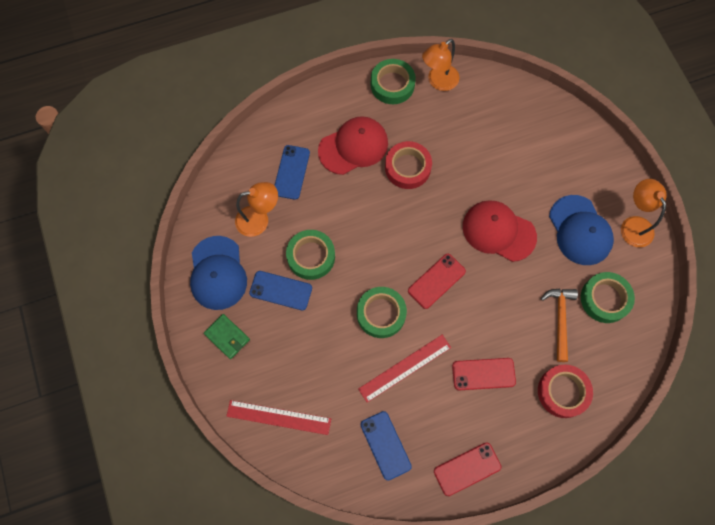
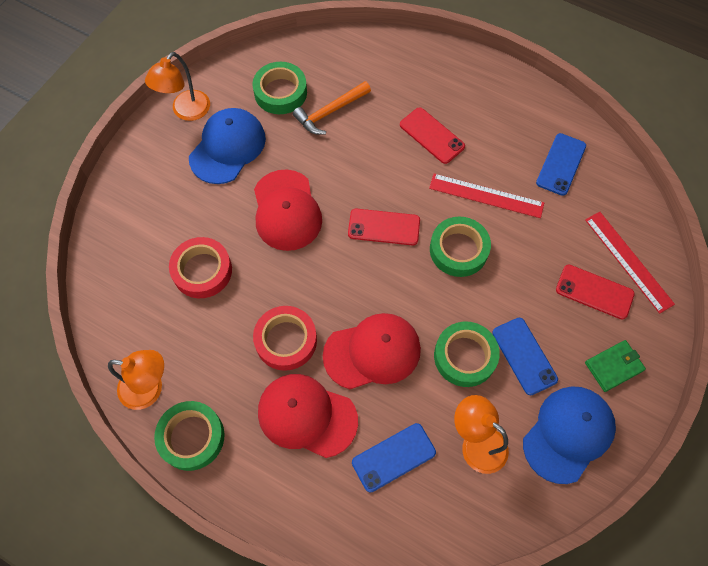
camera: 130 degrees left, 5 degrees down
green wallet [204,314,250,359] -> green wallet turned 60 degrees clockwise [585,340,646,392]
red phone [434,443,501,496] -> red phone moved to [556,265,635,319]
red tape [538,364,593,418] -> red tape moved to [169,237,232,298]
none -> red cap [323,313,421,389]

